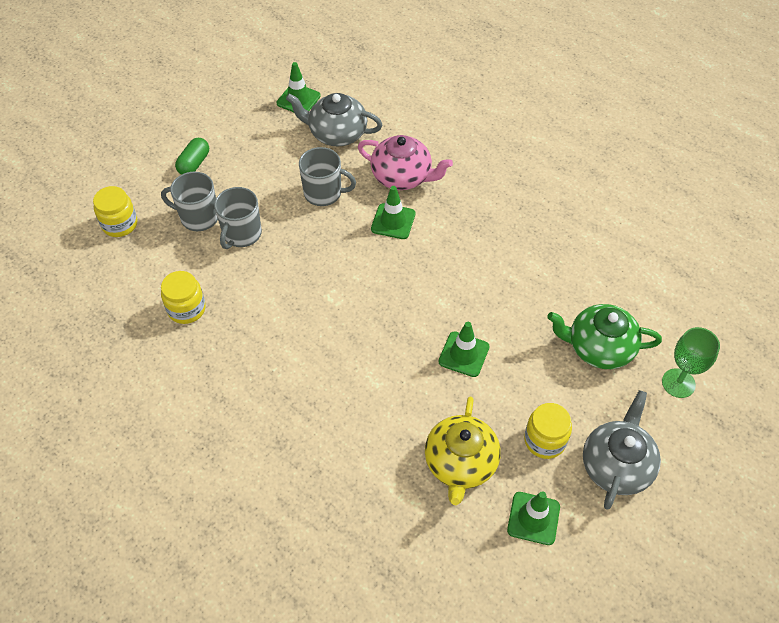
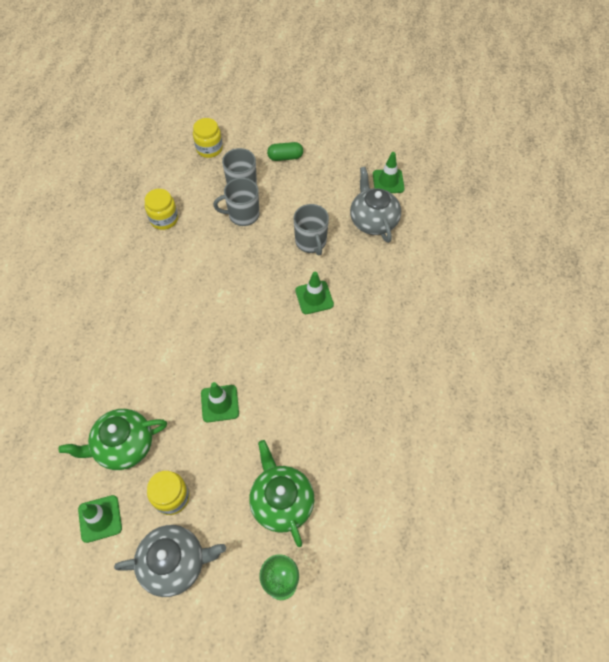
camera: 60 degrees right, 5 degrees up
pink teapot [358,135,453,190] -> none
yellow teapot [425,397,500,505] -> green teapot [58,409,167,470]

